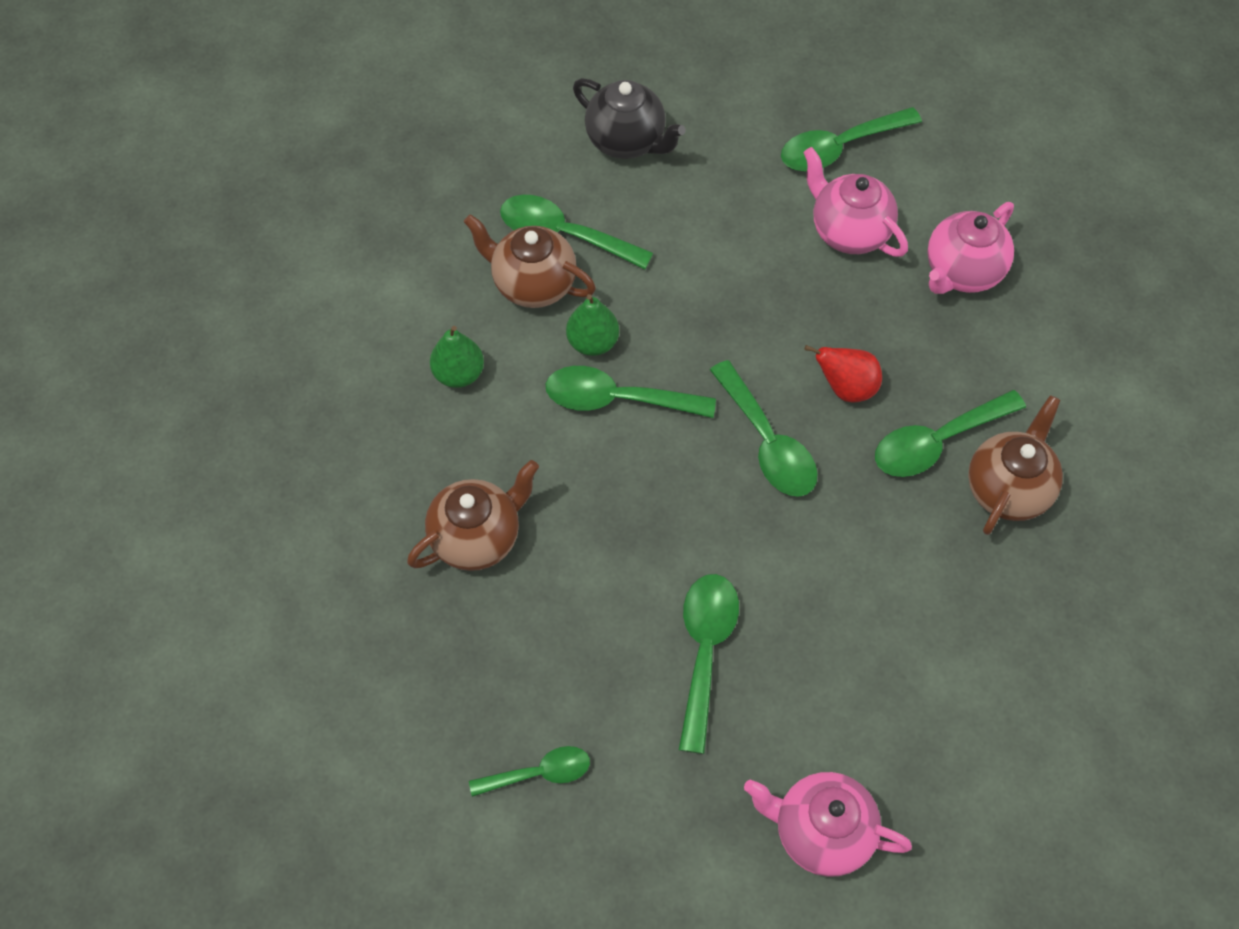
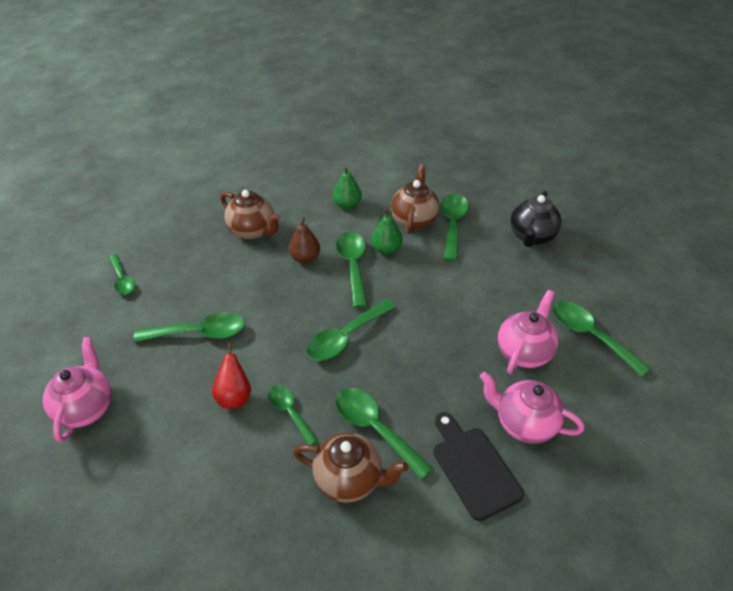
camera: 75 degrees right, 15 degrees down
red pear [805,345,882,402] -> red pear moved to [212,342,251,409]
none -> green spoon [269,386,318,445]
none -> brown pear [289,217,320,263]
none -> black cutting board [433,412,524,521]

